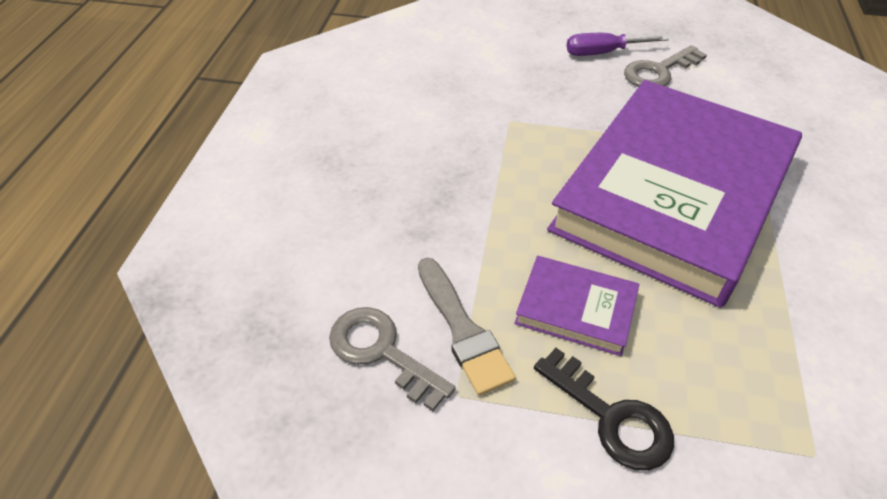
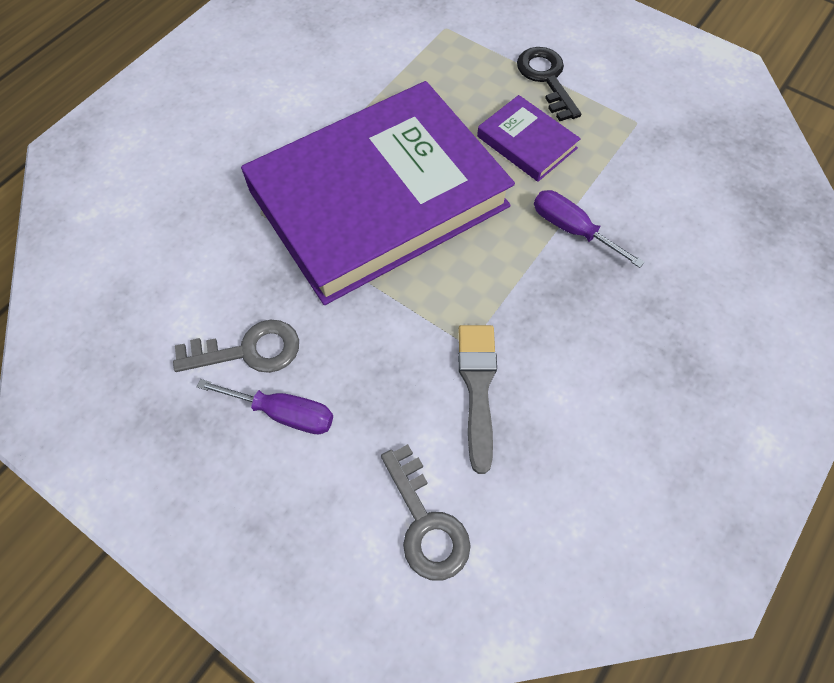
camera: 155 degrees left, 15 degrees up
grey key [329,307,456,411] -> grey key moved to [381,444,471,581]
grey brush [418,258,516,396] -> grey brush moved to [458,325,497,474]
none -> purple screwdriver [534,190,645,268]

